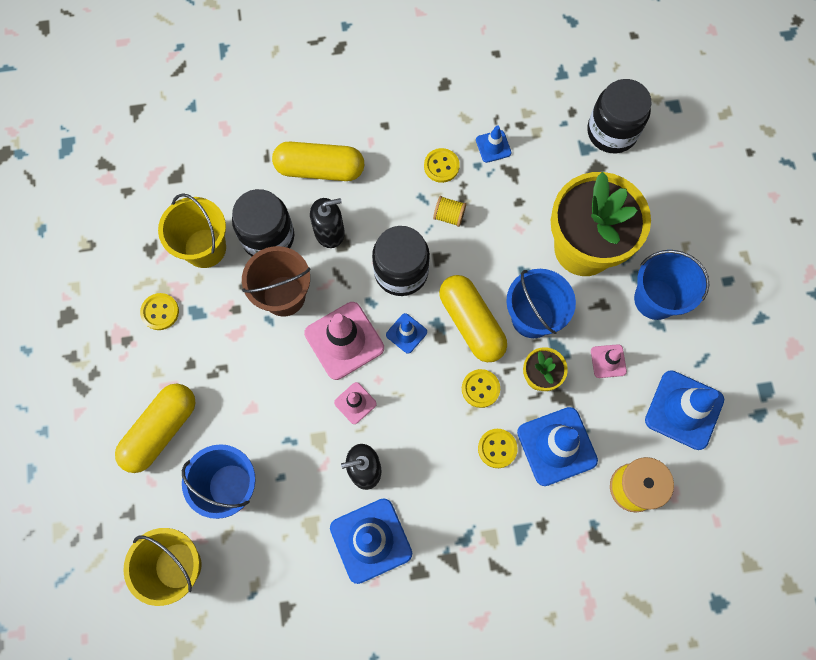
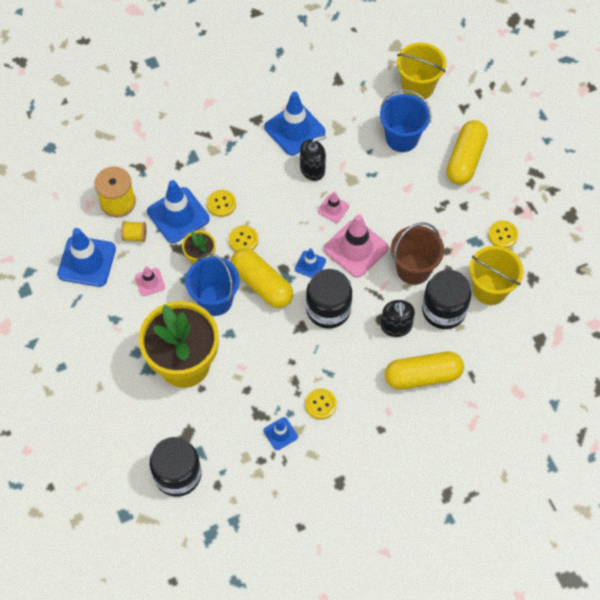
camera: 165 degrees right, 10 degrees down
black soap dispenser [310,198,345,248] -> black soap dispenser turned 60 degrees counterclockwise [381,300,415,337]
yellow spool [433,196,466,227] -> yellow spool moved to [121,221,146,242]
blue bucket [634,250,709,320] -> none

